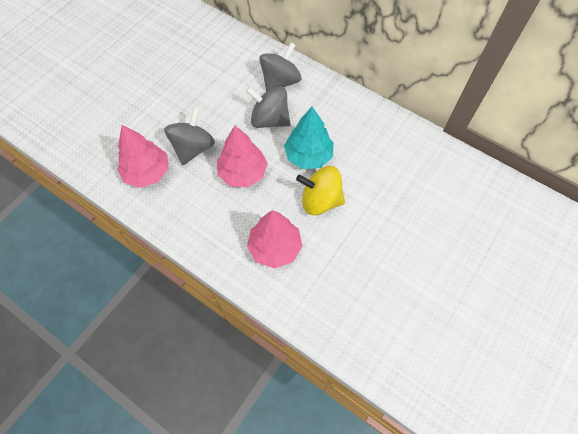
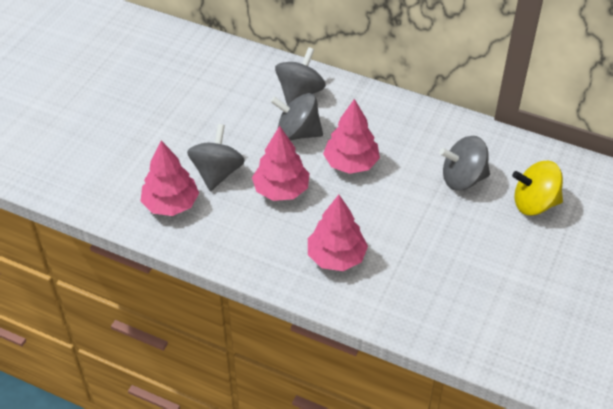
camera: 10 degrees left, 15 degrees down
turquoise tree [284,106,334,169] -> pink tree [323,99,380,174]
yellow spinning top [296,166,345,215] -> yellow spinning top moved to [512,161,563,215]
none -> grey spinning top [439,136,490,191]

